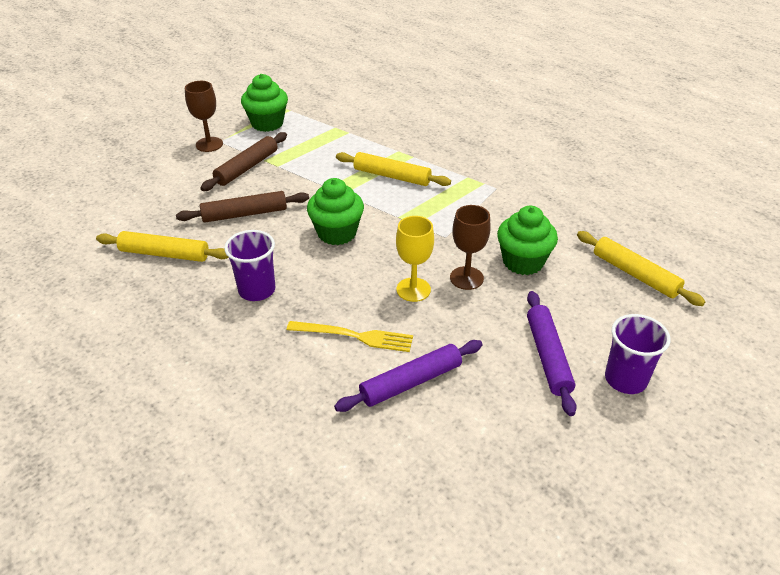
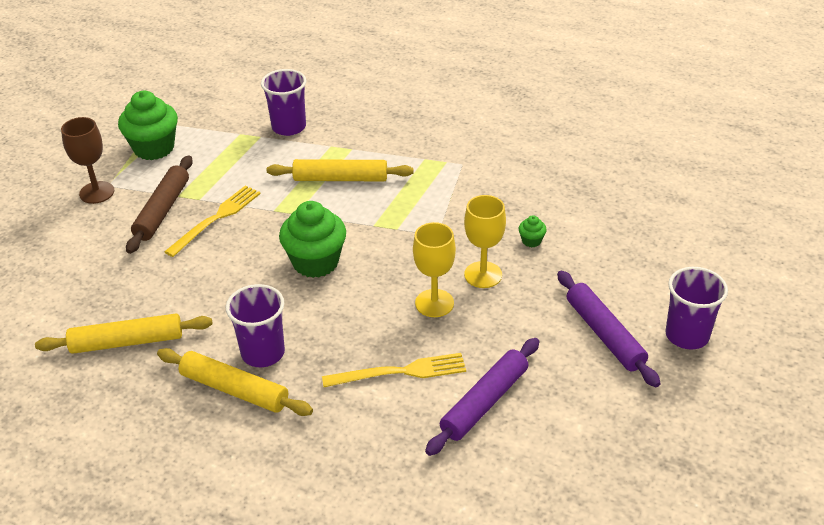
camera: 20 degrees left, 0 degrees up
brown rolling pin [176,191,309,222] -> none
brown goblet [450,205,491,290] -> yellow goblet [464,195,506,288]
green cupcake [497,206,558,275] -> green cupcake [519,215,547,247], size x0.43
yellow rolling pin [577,231,705,306] -> yellow rolling pin moved to [157,348,313,416]
none -> yellow fork [164,185,261,257]
none -> purple cup [261,69,306,136]

